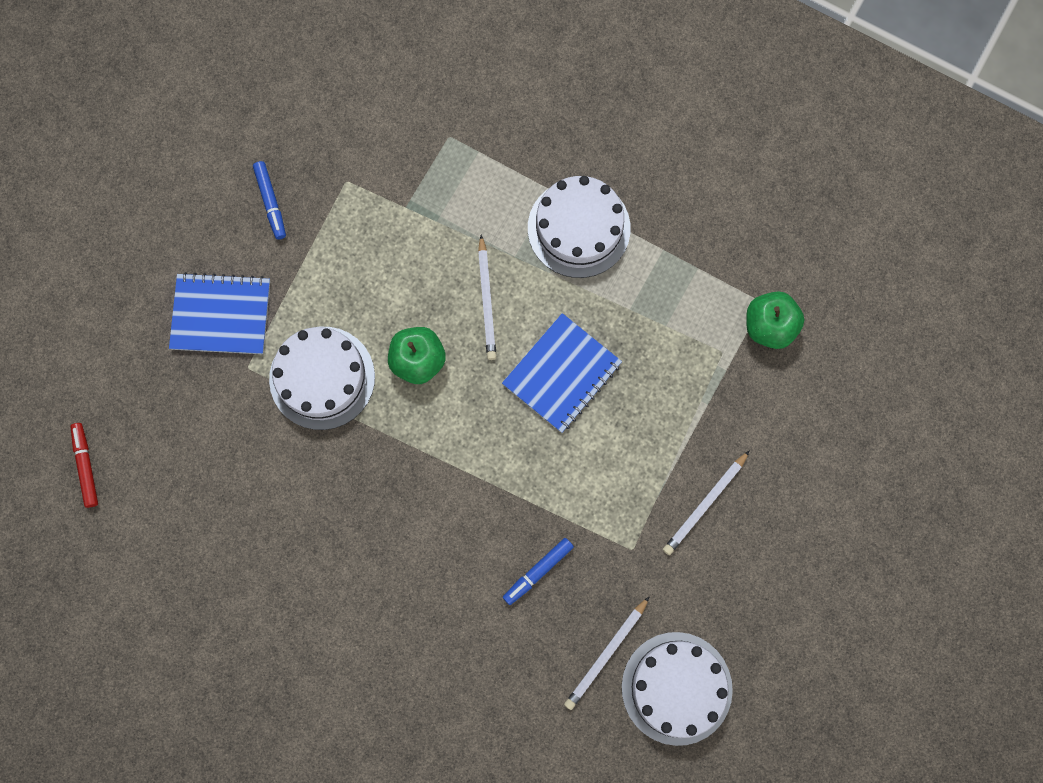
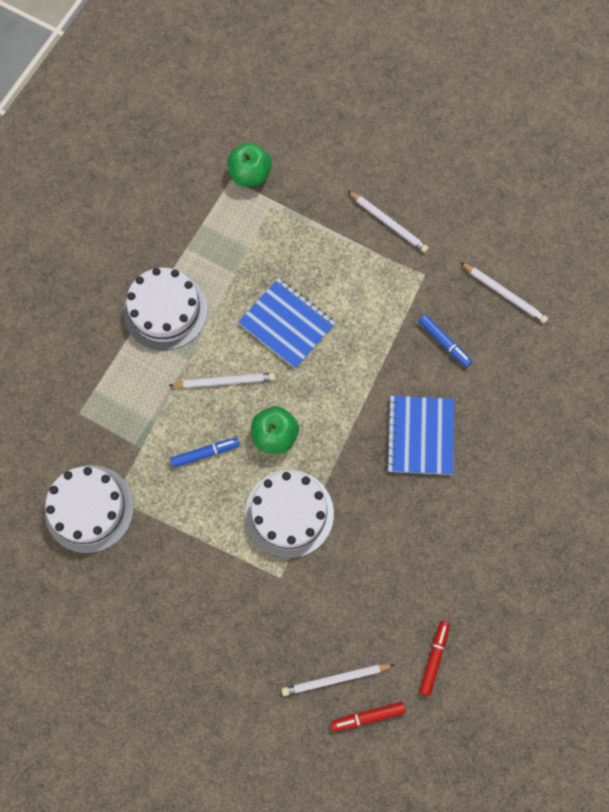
camera: 90 degrees left, 5 degrees down
blue notebook [169,272,270,354] -> blue notebook moved to [386,396,454,475]
blue marker [253,161,286,240] -> blue marker moved to [170,438,240,468]
white cake [622,632,733,746] -> white cake moved to [45,465,134,553]
none -> white pencil [282,664,395,696]
none -> red marker [419,621,450,696]

